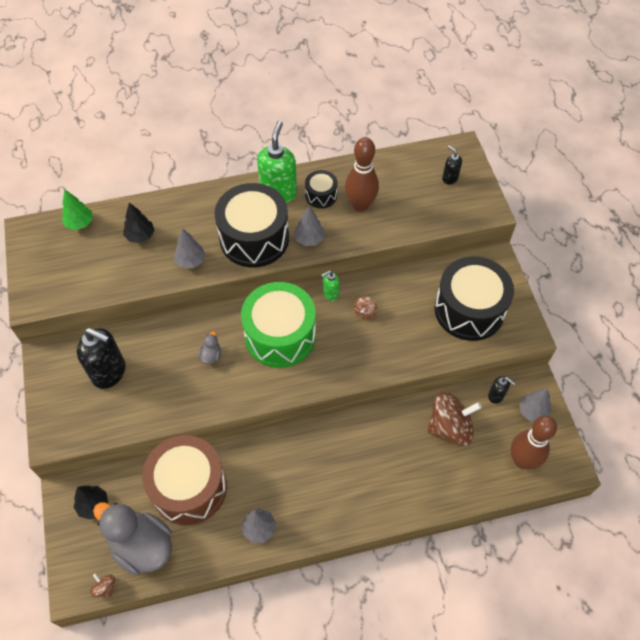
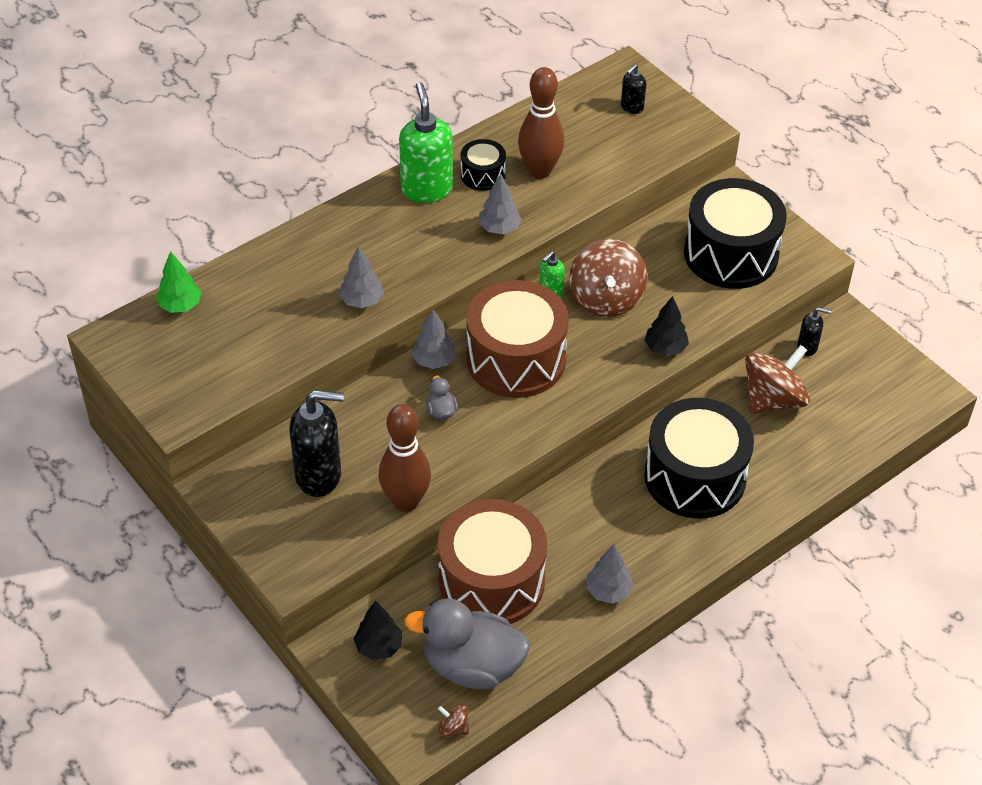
camera: 25 degrees left, 10 degrees down
black tree [123,203,155,243] -> black tree moved to [645,296,689,356]
black drum [214,183,289,267] -> black drum moved to [644,398,754,519]
green drum [241,282,316,368] -> brown drum [466,280,569,398]
brown spinning top [354,296,377,320] -> brown spinning top [569,239,648,317], size x2.31
black soap dispenser [442,146,462,184] -> black soap dispenser turned 75 degrees counterclockwise [621,64,646,114]
brown bowling pin [511,415,557,469] -> brown bowling pin moved to [378,404,431,512]
grey tree [519,388,551,422] -> grey tree moved to [411,309,456,369]

